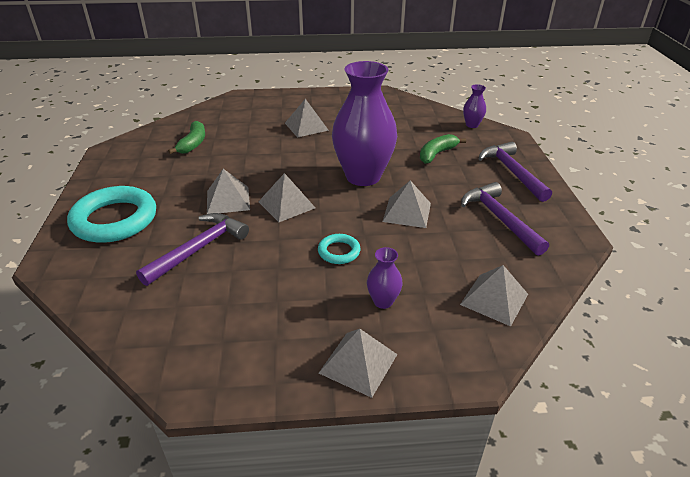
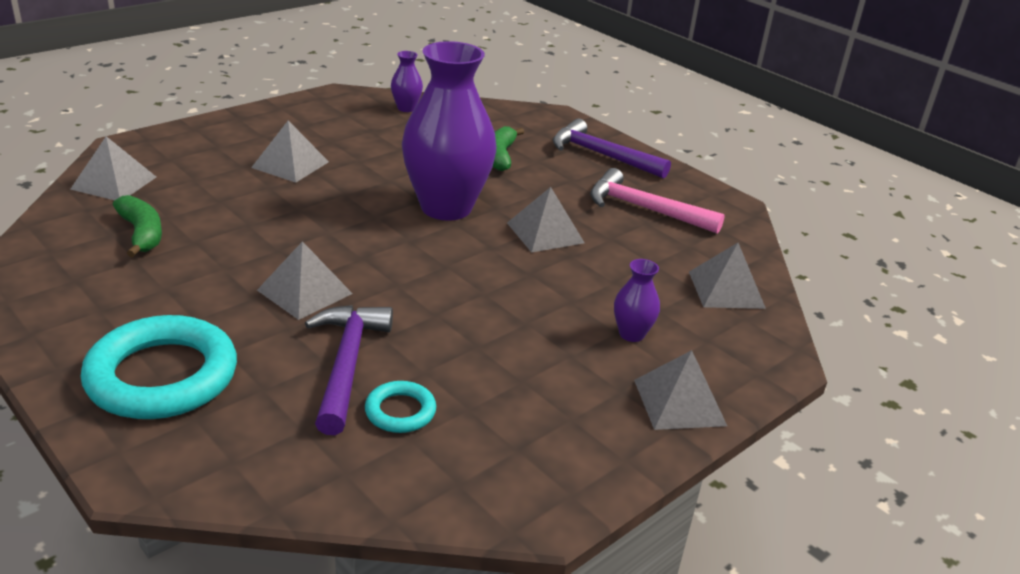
camera: 40 degrees left, 5 degrees down
grey pyramid [258,173,315,222] -> grey pyramid moved to [71,136,156,200]
turquoise ring [318,234,361,264] -> turquoise ring moved to [365,381,436,433]
purple hammer [461,182,549,256] -> pink hammer [590,168,725,234]
purple vase [463,84,486,128] -> purple vase moved to [391,51,423,112]

